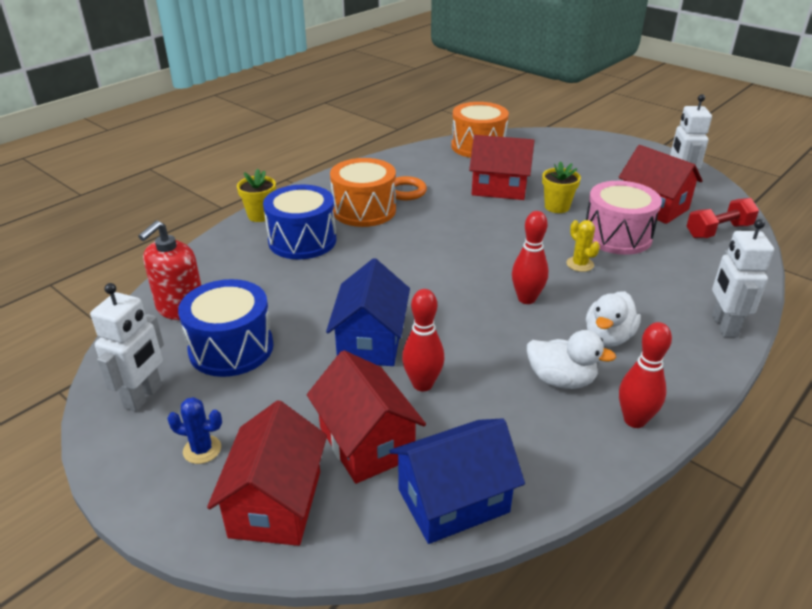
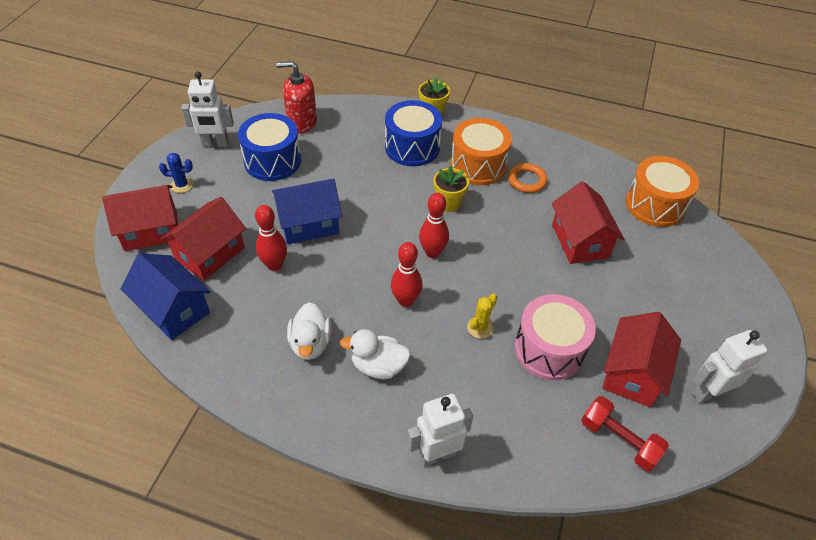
camera: 65 degrees right, 15 degrees up
blue cactus [167,397,222,464] -> blue cactus turned 75 degrees counterclockwise [159,153,193,193]
yellow flower pot [542,161,581,213] -> yellow flower pot moved to [434,166,469,212]
red bowling pin [619,322,672,428] -> red bowling pin moved to [419,193,449,258]

